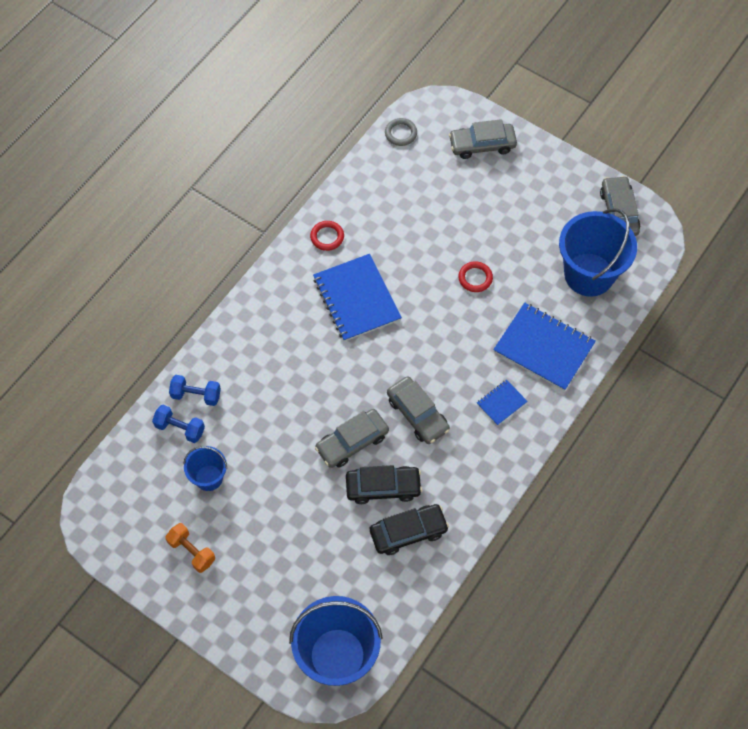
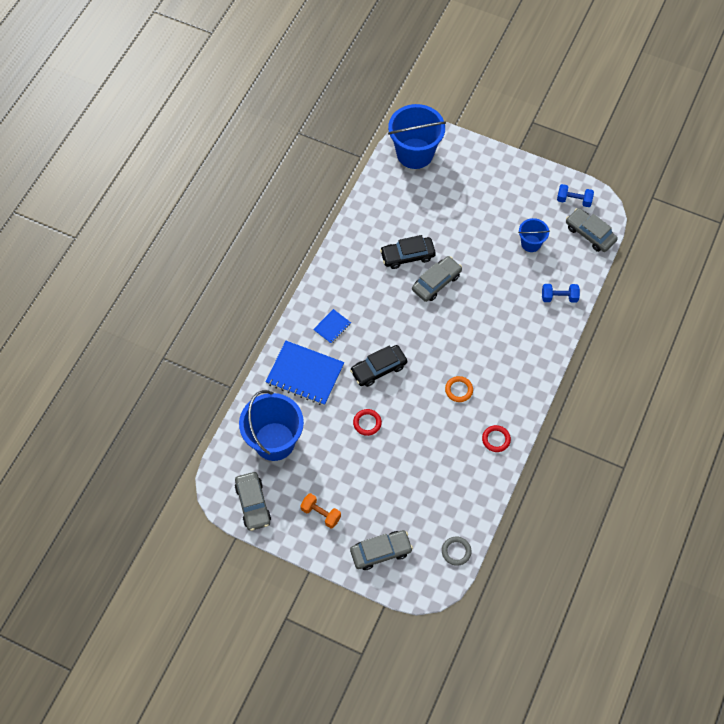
camera: 170 degrees right, 0 degrees up
blue dumbbell [152,405,205,443] -> blue dumbbell moved to [557,184,594,207]
orange dumbbell [165,523,215,573] -> orange dumbbell moved to [300,493,341,528]
blue notebook [313,254,402,342] -> orange ring [445,376,473,402]
black car [370,504,449,555] -> black car moved to [350,345,407,387]
grey car [387,376,450,444] -> grey car moved to [566,208,618,252]

